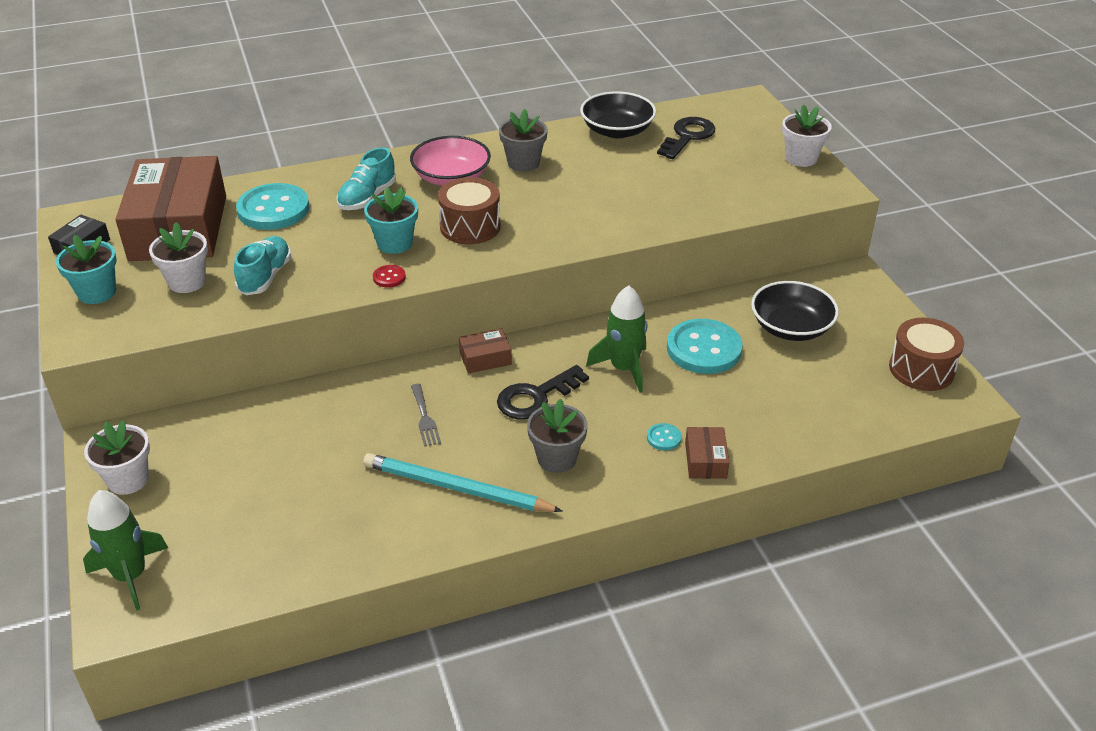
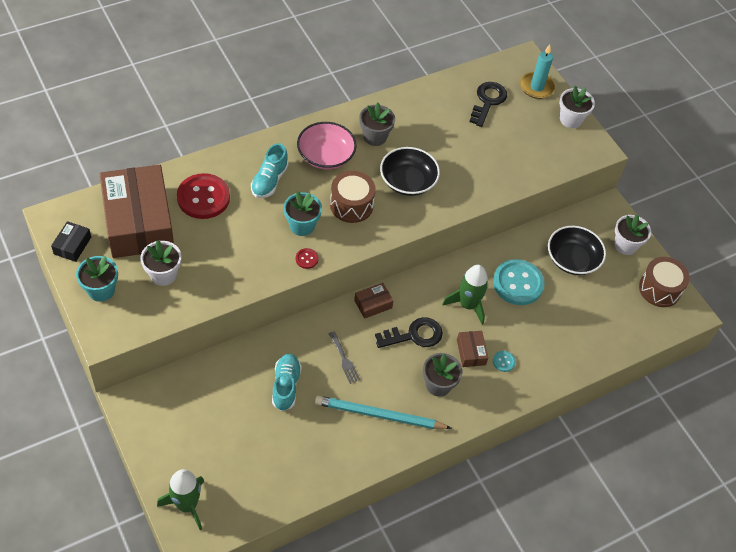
camera: 15 degrees left, 15 degrees up
white flower pot [84,420,150,495] -> white flower pot moved to [614,214,651,255]
turquoise shoe [234,236,292,295] -> turquoise shoe moved to [272,354,302,411]
turquoise button [236,183,310,230] -> red button [177,173,230,219]
black key [497,365,589,419] -> black key turned 150 degrees counterclockwise [375,317,443,348]
black bowl [580,91,656,138] -> black bowl moved to [380,147,440,196]
brown box [685,427,729,479] -> brown box moved to [457,331,488,367]
none -> turquoise candle [520,44,555,99]

